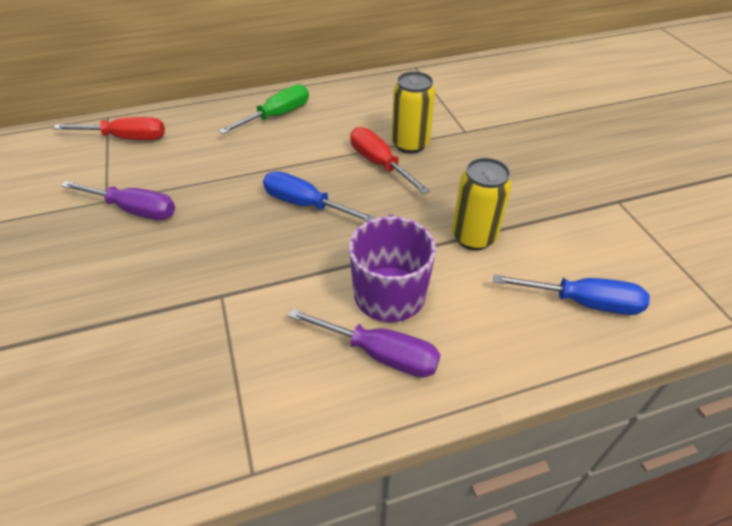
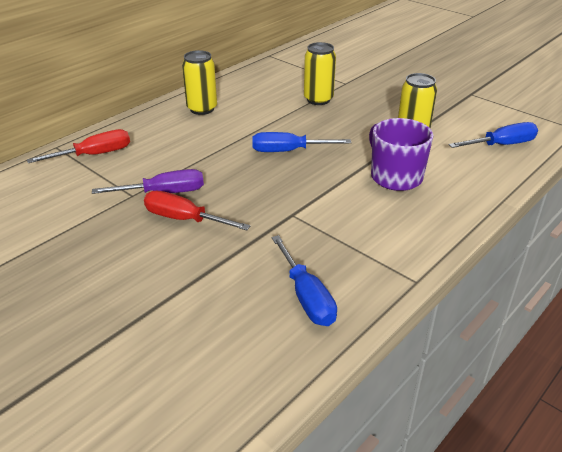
camera: 30 degrees left, 10 degrees down
green screwdriver [219,85,309,134] -> yellow can [182,50,217,115]
purple screwdriver [288,308,441,377] -> none
red screwdriver [350,127,430,194] -> red screwdriver moved to [144,191,251,230]
none -> blue screwdriver [272,235,337,326]

